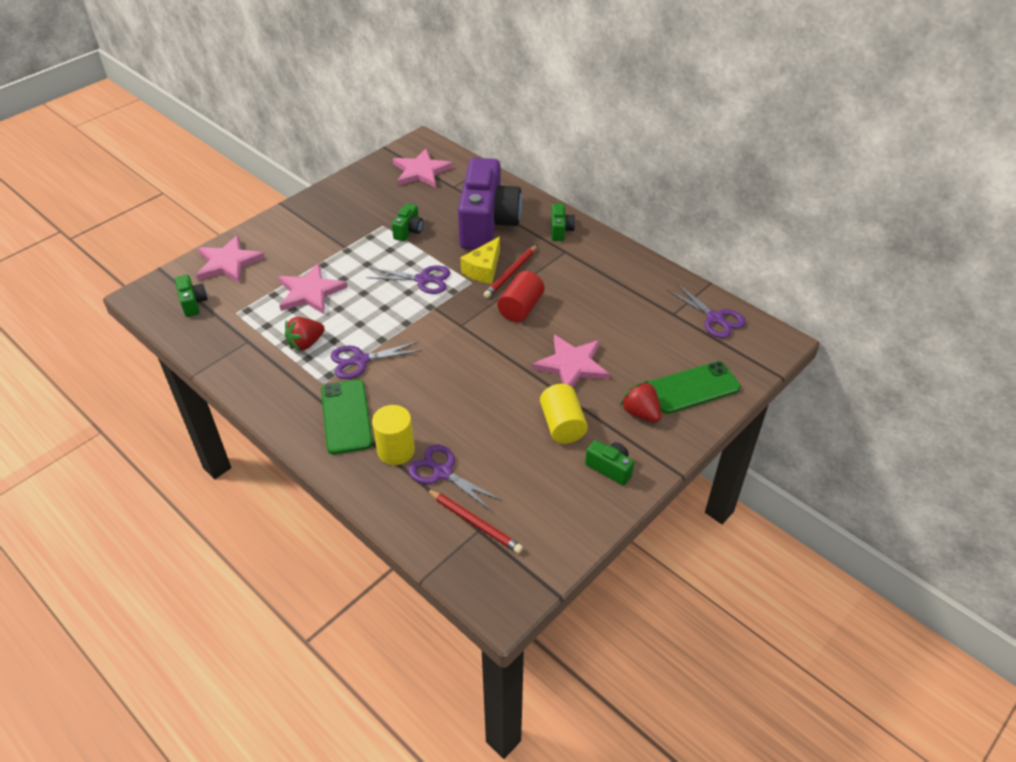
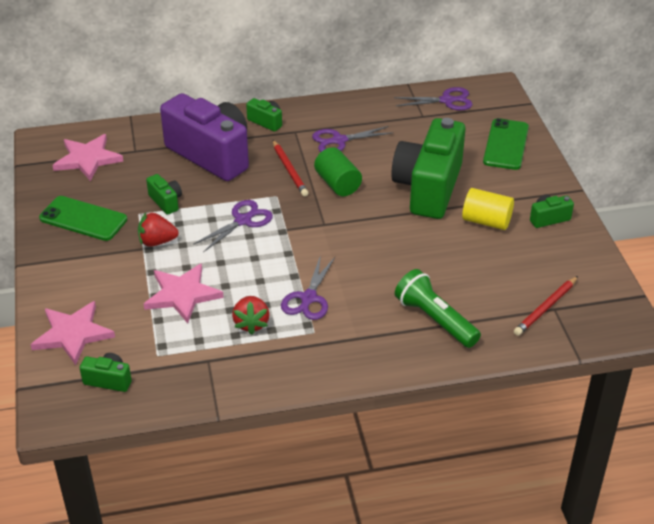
camera: 55 degrees left, 5 degrees down
green phone [321,379,373,454] -> green phone moved to [39,196,127,241]
yellow cylinder [372,405,415,465] -> green flashlight [395,269,481,348]
purple scissors [408,445,503,511] -> purple scissors moved to [312,126,393,152]
red pencil [426,489,523,554] -> red pencil turned 150 degrees clockwise [514,276,578,336]
yellow cheese [460,237,500,284] -> none
red cylinder [497,271,544,322] -> green cylinder [314,147,362,196]
pink star [533,335,609,387] -> green camera [391,118,465,219]
red strawberry [620,381,662,422] -> red strawberry moved to [138,213,179,247]

